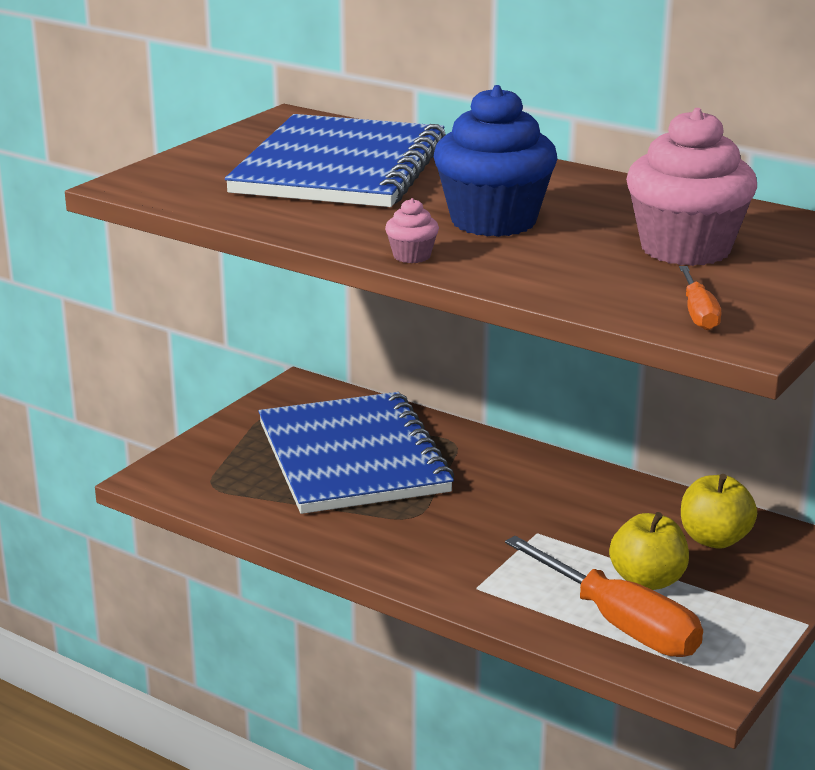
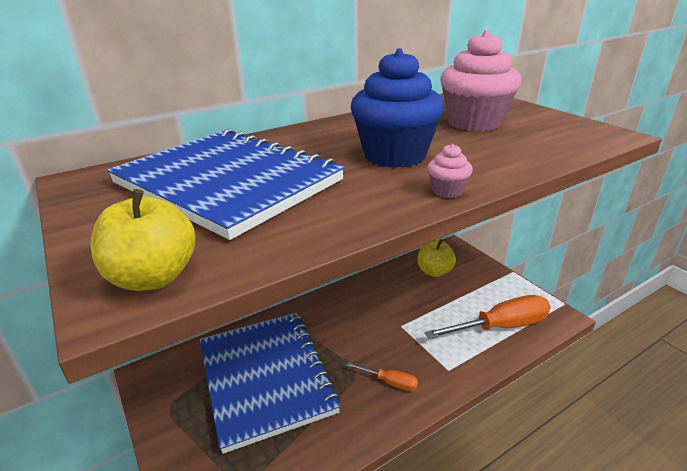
camera: 65 degrees left, 5 degrees up
blue notebook [258,392,454,514] -> blue notebook turned 60 degrees clockwise [200,313,341,454]
yellow apple [609,512,689,590] -> yellow apple moved to [91,189,195,291]
orange screwdriver [679,266,721,330] -> orange screwdriver moved to [347,362,418,391]

